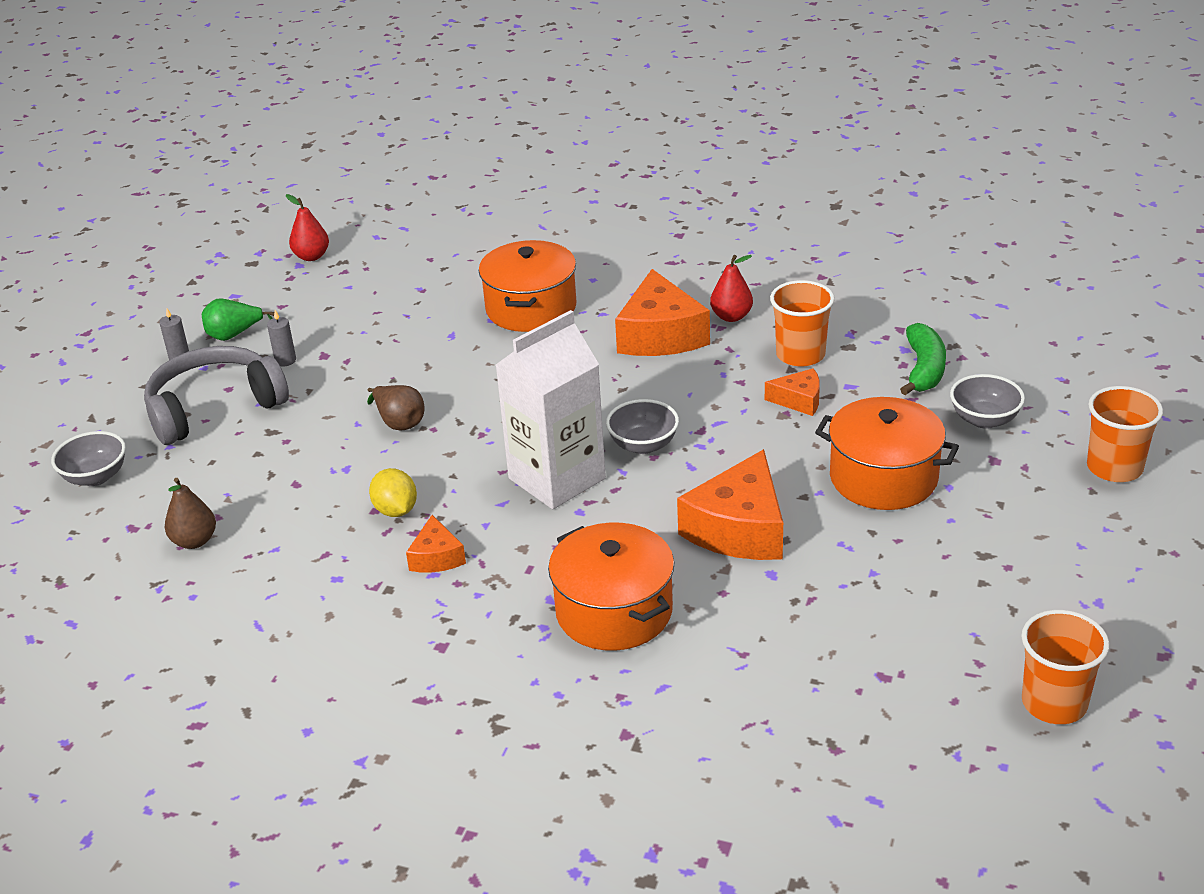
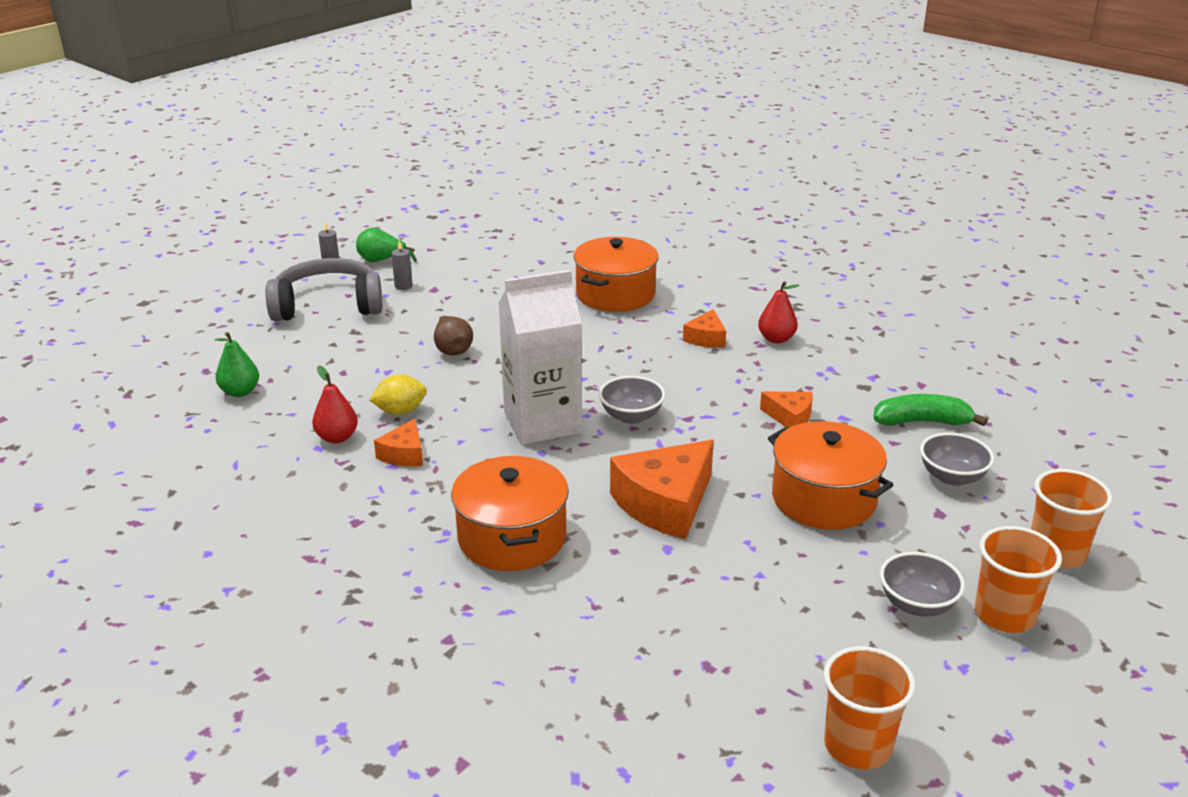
camera: 20 degrees right, 5 degrees down
grey bowl [51,431,126,486] -> grey bowl moved to [880,552,965,617]
brown pear [165,478,216,549] -> green pear [215,332,259,397]
red pear [286,194,329,261] -> red pear moved to [312,365,358,443]
yellow lemon [369,468,417,517] -> yellow lemon turned 75 degrees clockwise [369,374,427,415]
orange cheese [615,269,710,356] -> orange cheese [683,309,726,348], size x0.52
orange cup [770,280,835,367] -> orange cup moved to [975,526,1062,633]
green banana [900,323,946,395] -> green banana turned 120 degrees counterclockwise [874,394,988,426]

